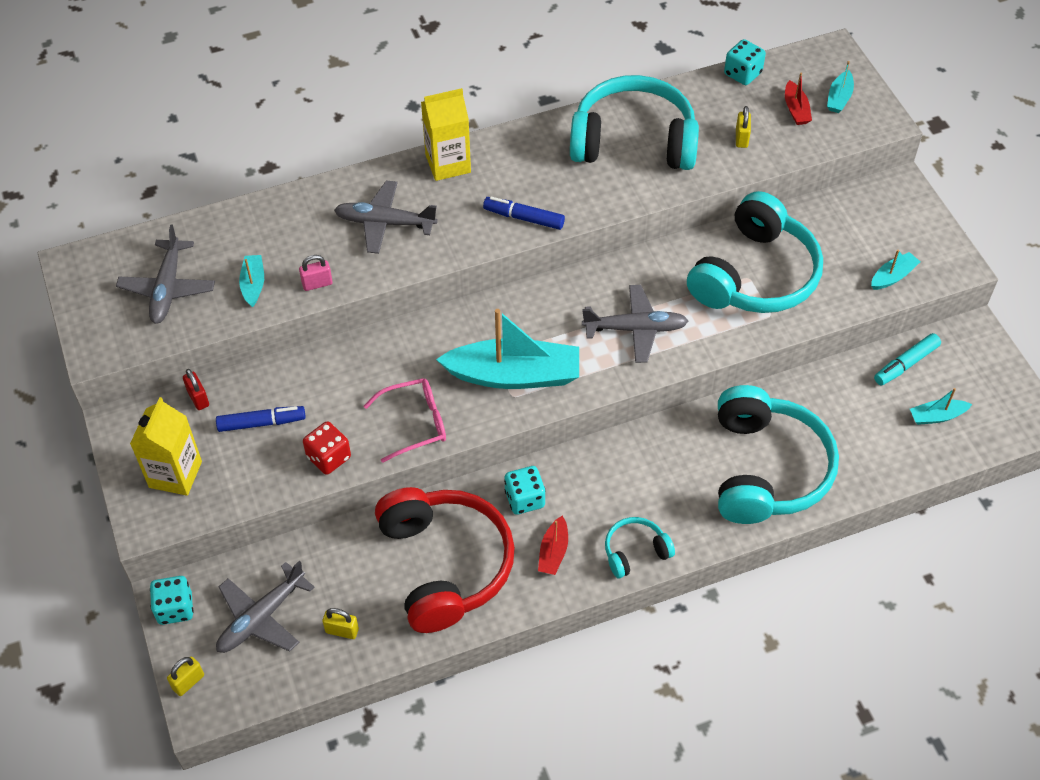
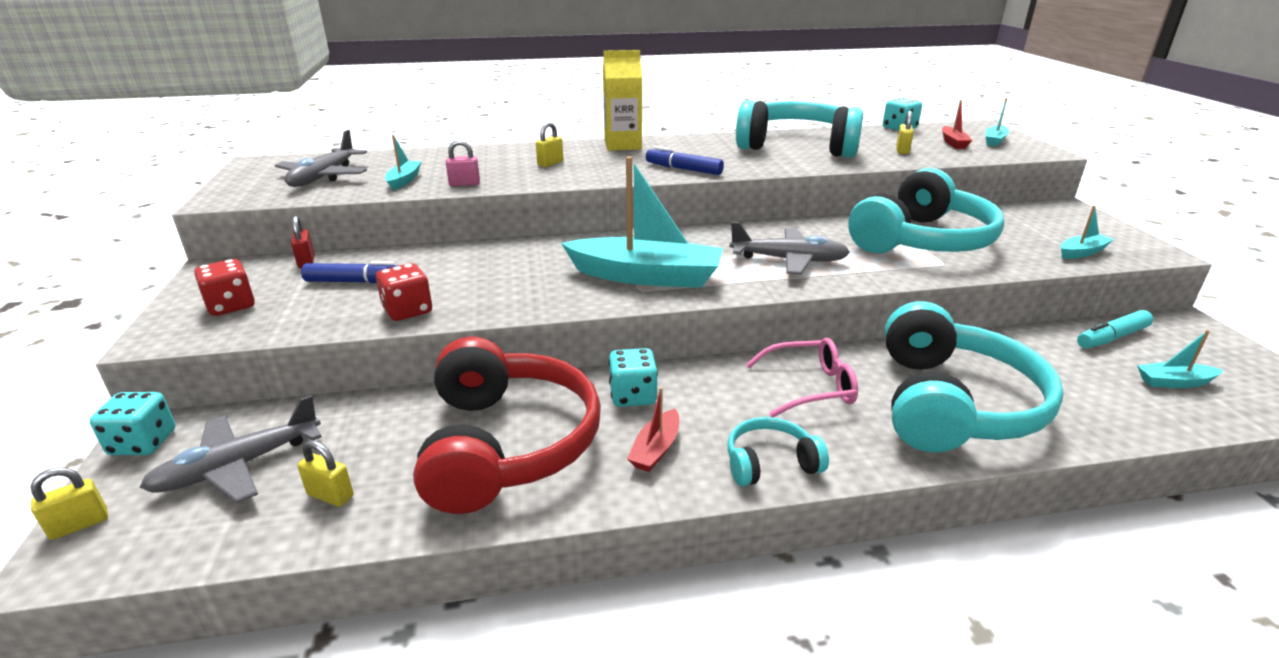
camera: 10 degrees right, 25 degrees down
yellow carton [130,397,202,496] -> red dice [195,259,255,316]
grey plane [334,180,438,254] -> yellow padlock [536,122,563,167]
pink glasses [364,378,446,463] -> pink glasses moved to [746,338,858,418]

